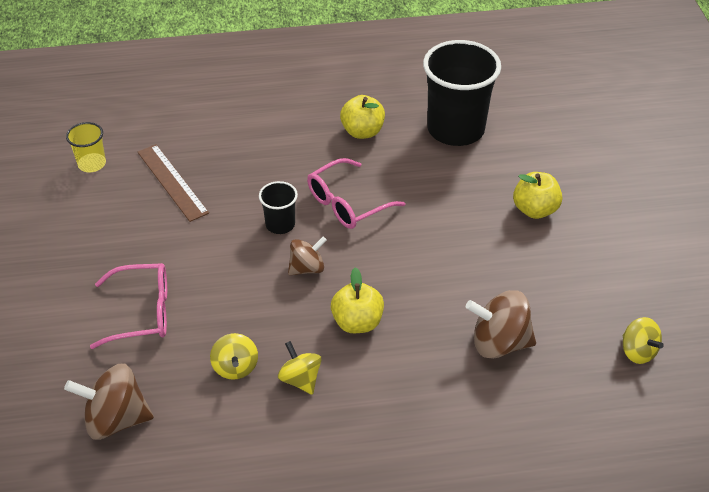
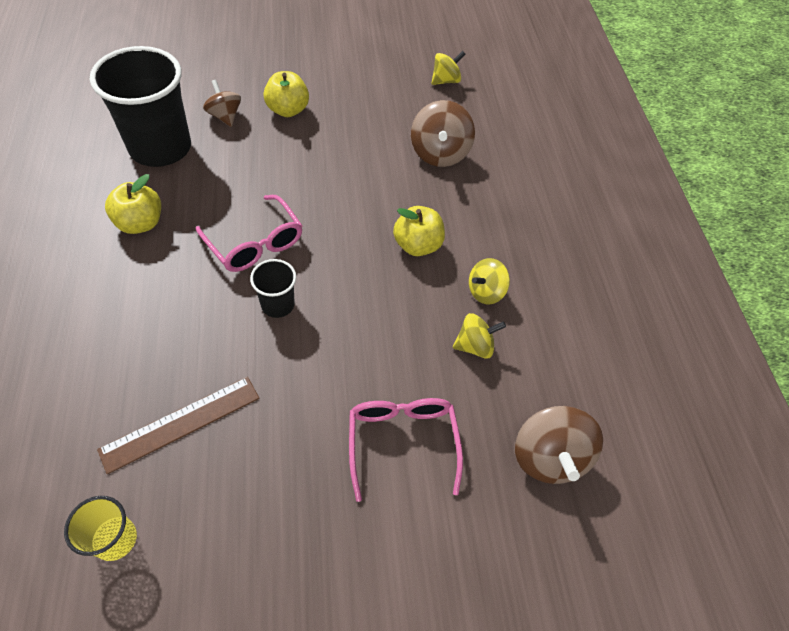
camera: 95 degrees left, 10 degrees up
brown spinning top [288,237,327,275] -> brown spinning top moved to [203,80,241,127]

